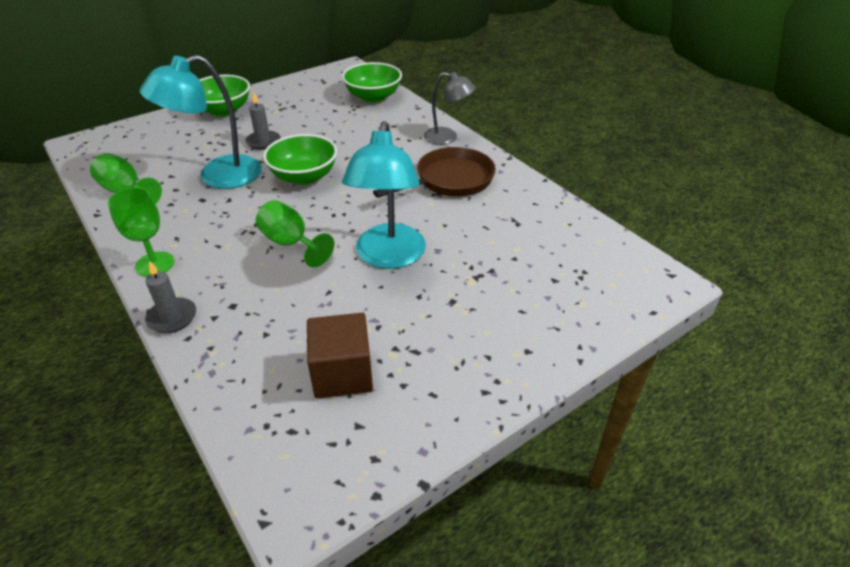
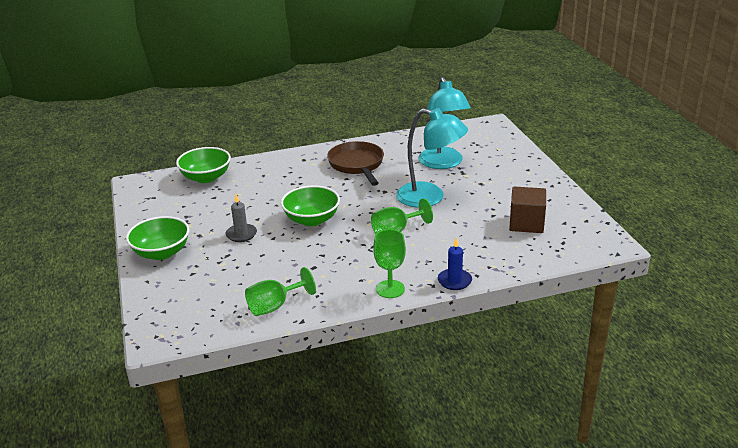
camera: 70 degrees left, 10 degrees down
turquoise lamp [139,55,262,189] -> turquoise lamp moved to [418,77,471,169]
grey candle [145,261,196,333] -> blue candle [438,238,472,290]
grey lamp [424,72,475,145] -> none

